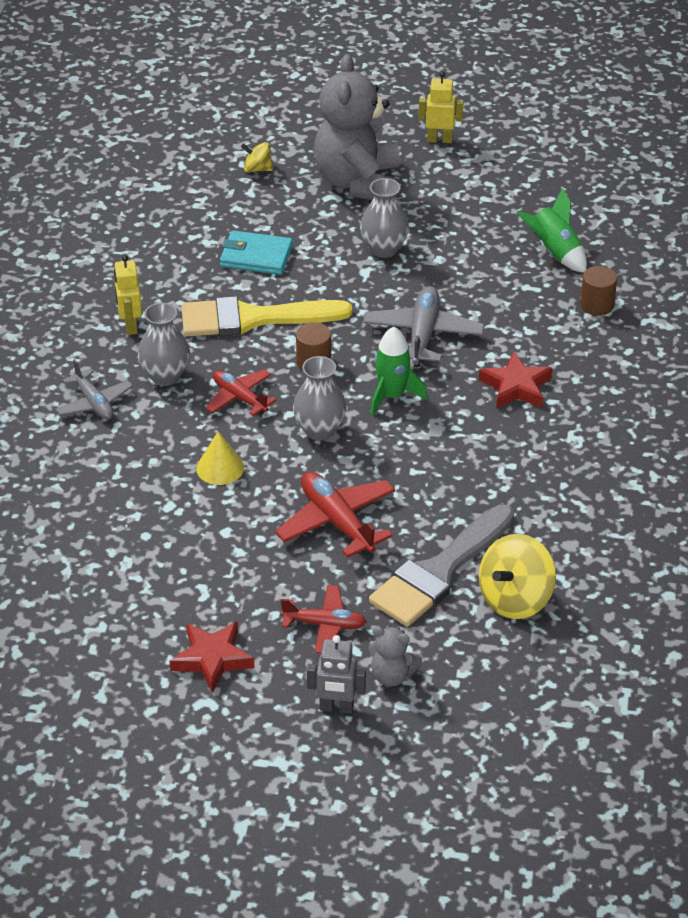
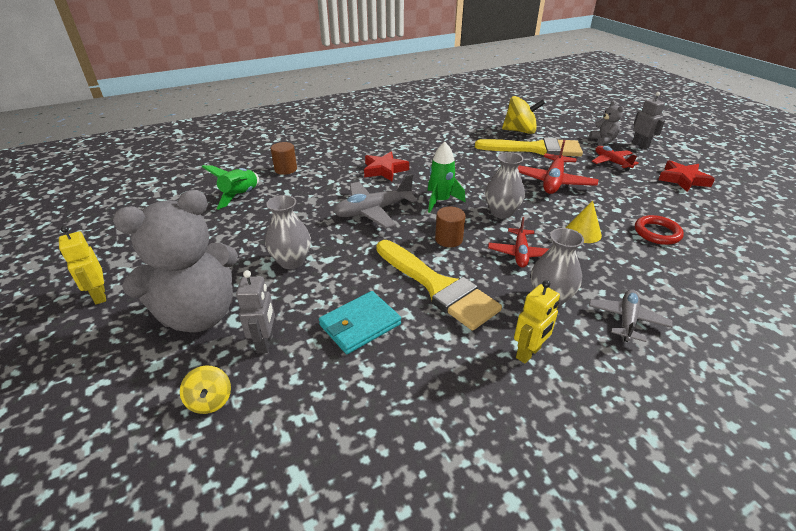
camera: 125 degrees left, 5 degrees down
turquoise wallet [220,230,293,275] -> turquoise wallet turned 75 degrees clockwise [319,291,401,354]
grey brush [369,505,514,627] -> yellow brush [475,137,583,157]
none -> grey robot [236,270,275,354]
none -> red ring [635,215,684,245]

